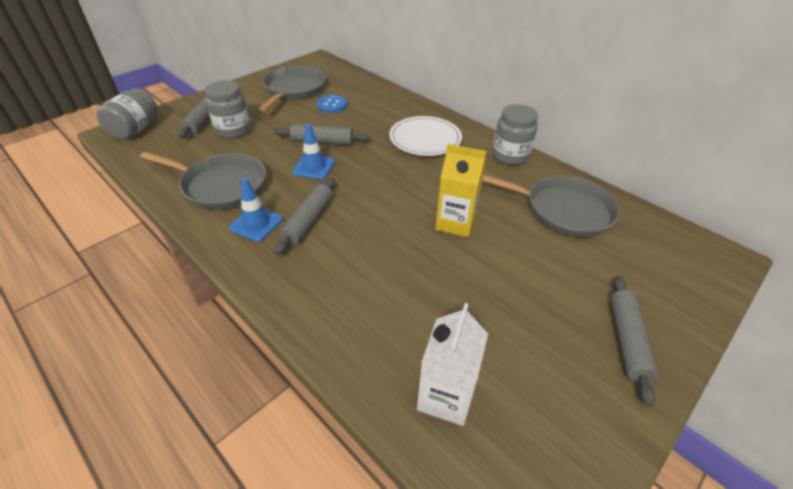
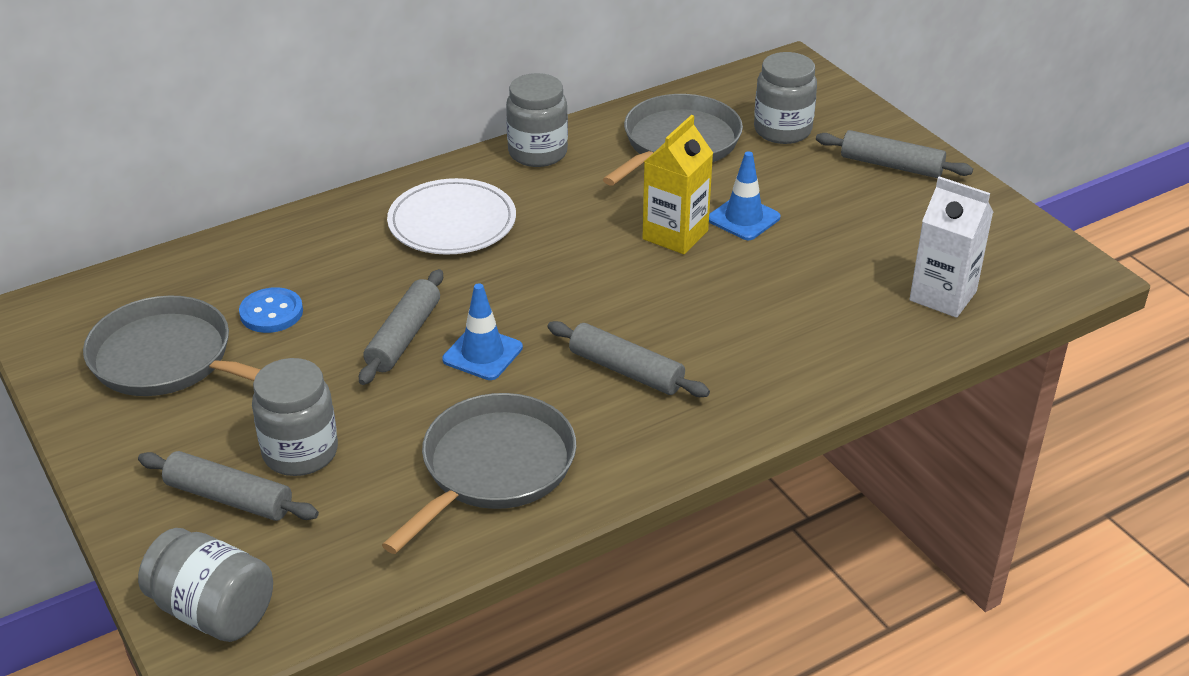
camera: 75 degrees left, 5 degrees down
blue traffic cone [229,178,283,242] -> blue traffic cone moved to [709,151,781,240]
none -> grey jar [754,52,817,144]

